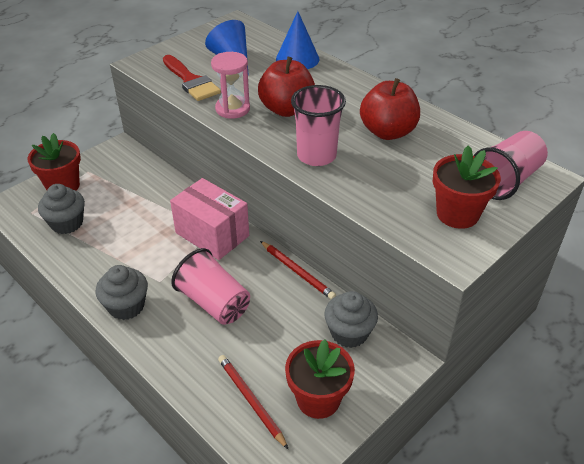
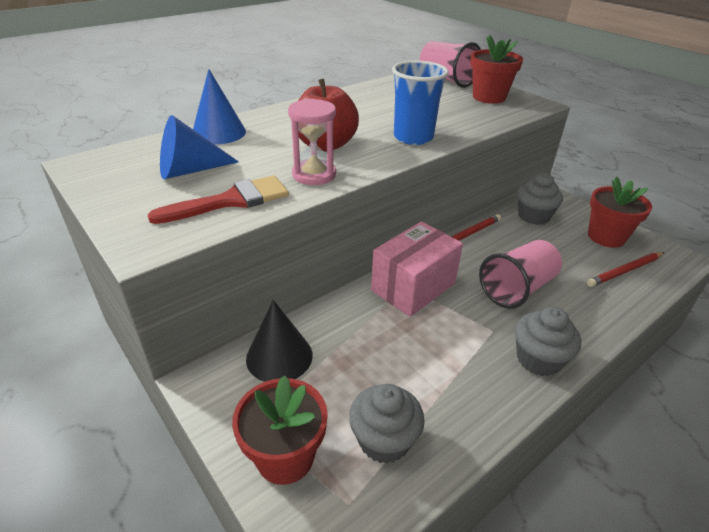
camera: 85 degrees left, 5 degrees down
pink cup [291,85,346,166] -> blue cup [392,61,449,145]
red apple [360,78,420,140] -> none
none -> black cone [246,300,313,382]

